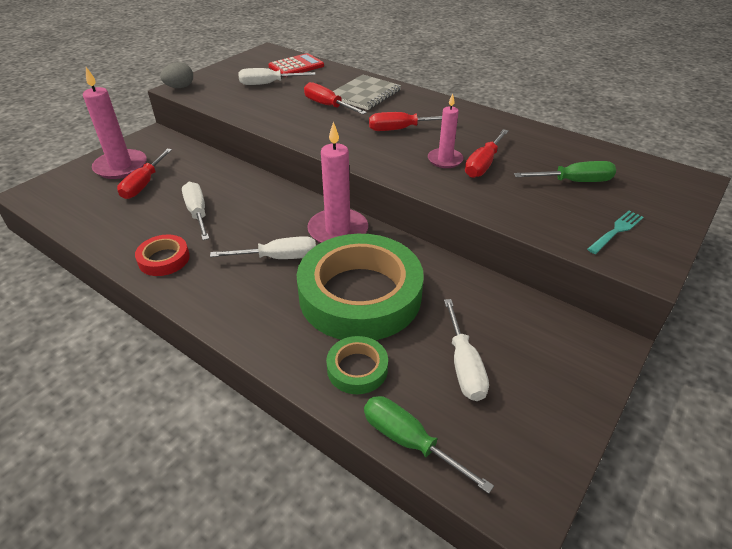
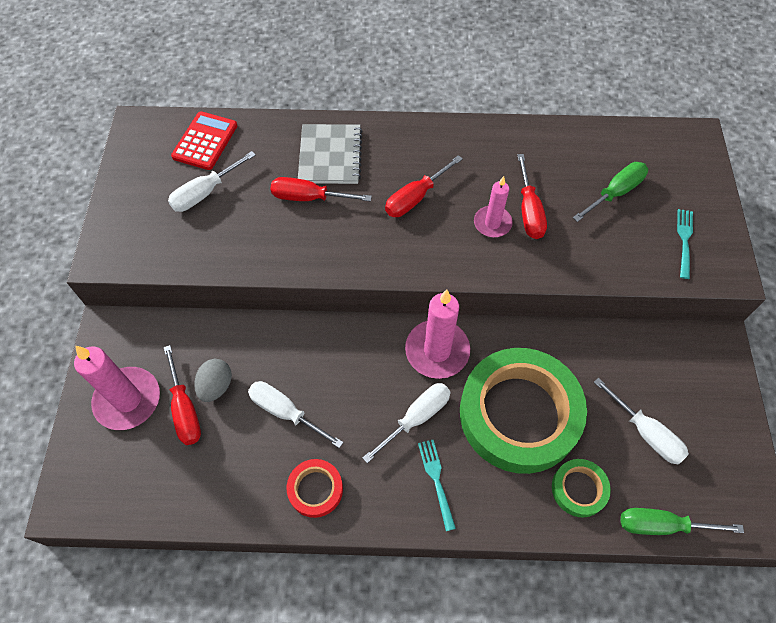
camera: 35 degrees left, 20 degrees up
grey egg [160,62,193,88] -> grey egg moved to [194,359,232,402]
none -> turquoise fork [418,440,456,531]

